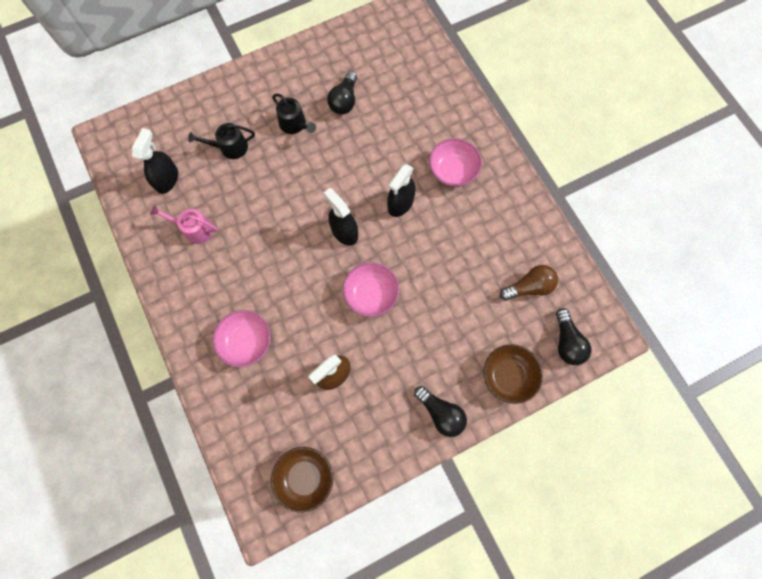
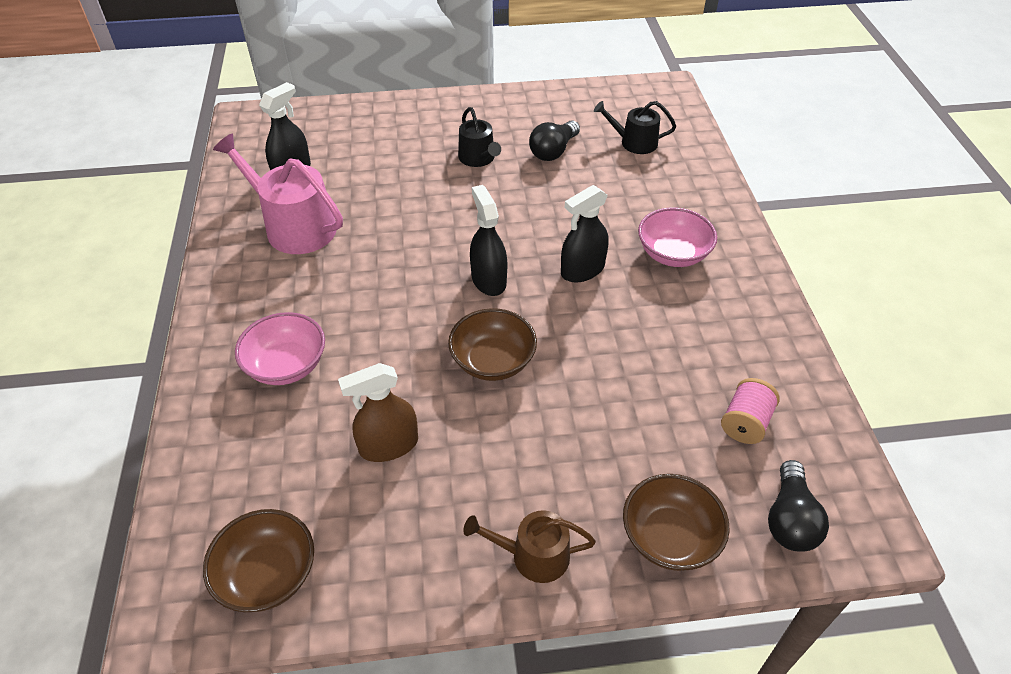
camera: 20 degrees right, 25 degrees down
pink watering can [150,206,218,244] -> pink watering can [213,134,343,254], size x1.71
black watering can [188,123,255,159] -> black watering can moved to [594,101,676,154]
pink bowl [343,262,399,317] -> brown bowl [448,308,537,381]
black light bulb [414,386,467,437] -> brown watering can [463,510,596,583]
brown light bulb [500,265,558,301] -> pink spool [721,378,780,444]

